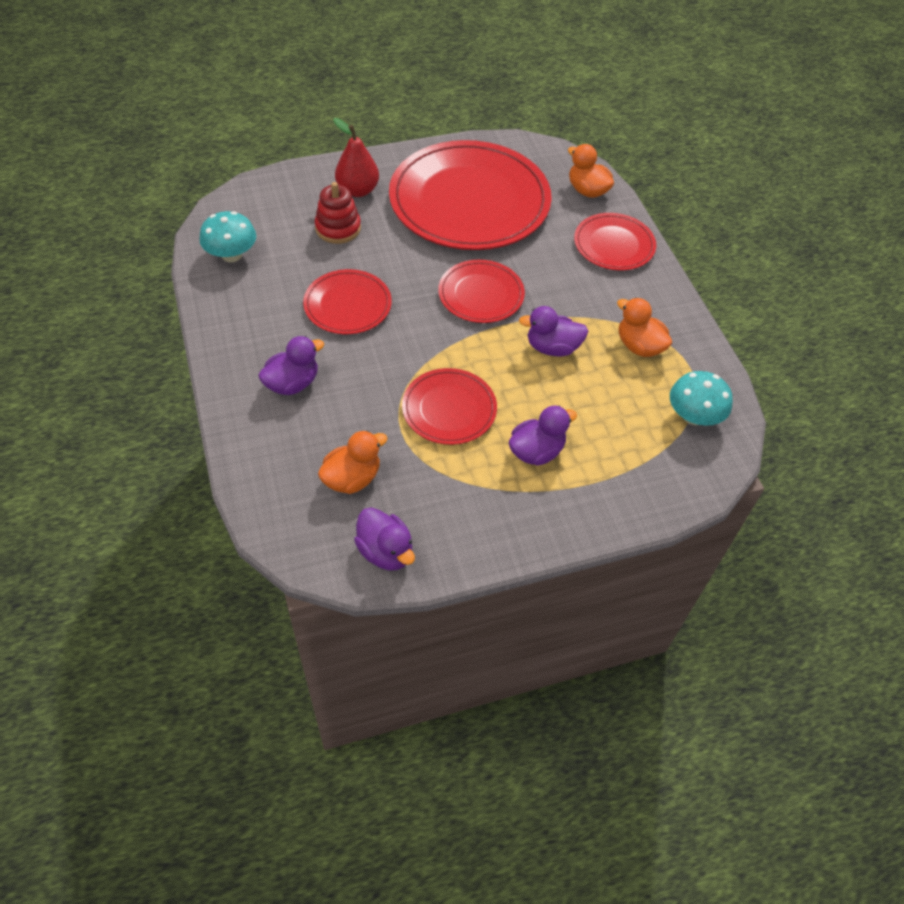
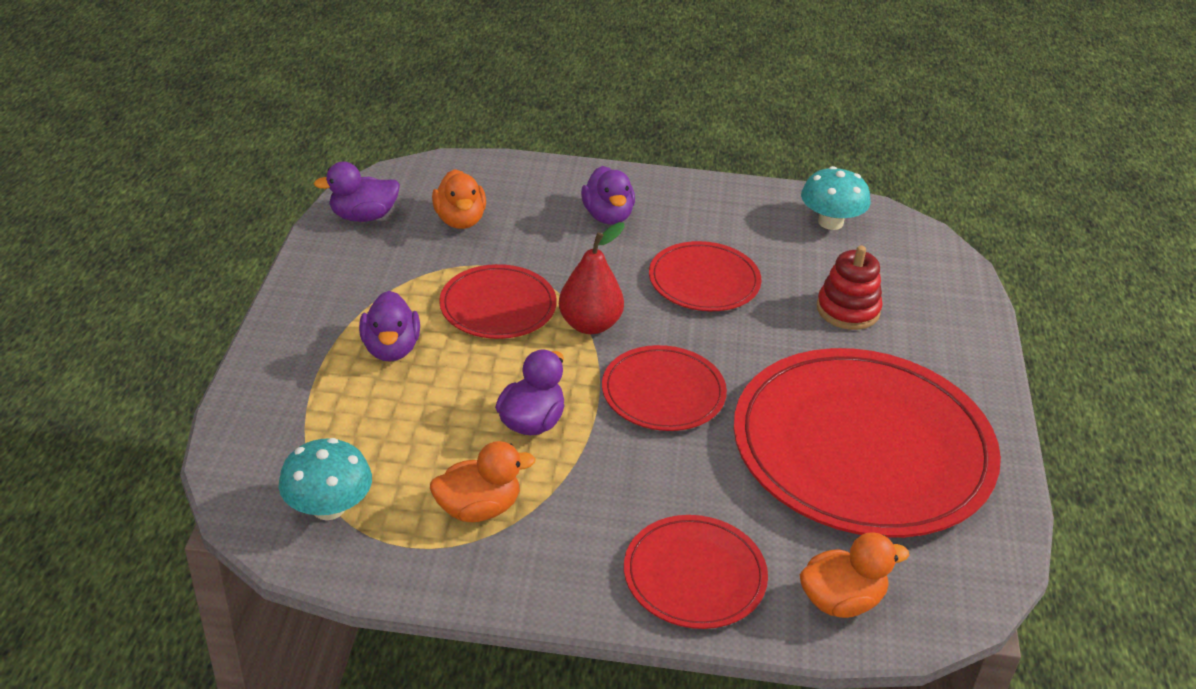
camera: 115 degrees right, 15 degrees down
red pear [333,118,379,197] -> red pear moved to [559,222,625,334]

